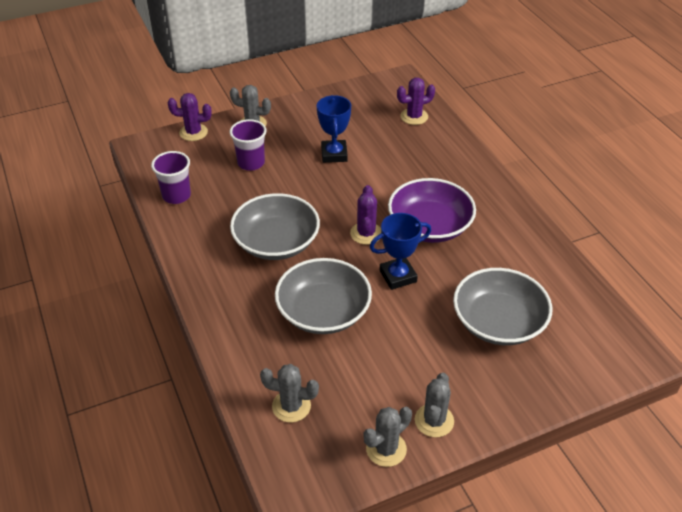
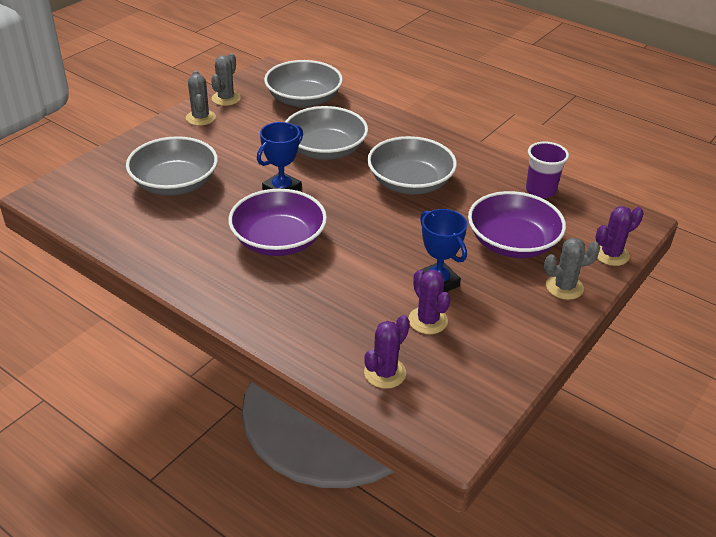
camera: 150 degrees right, 5 degrees down
purple cup [230,119,267,171] -> purple bowl [468,191,566,258]
grey cactus [260,364,319,422] -> grey bowl [264,60,343,108]
purple cactus [350,185,381,245] -> purple cactus moved to [408,270,451,334]

